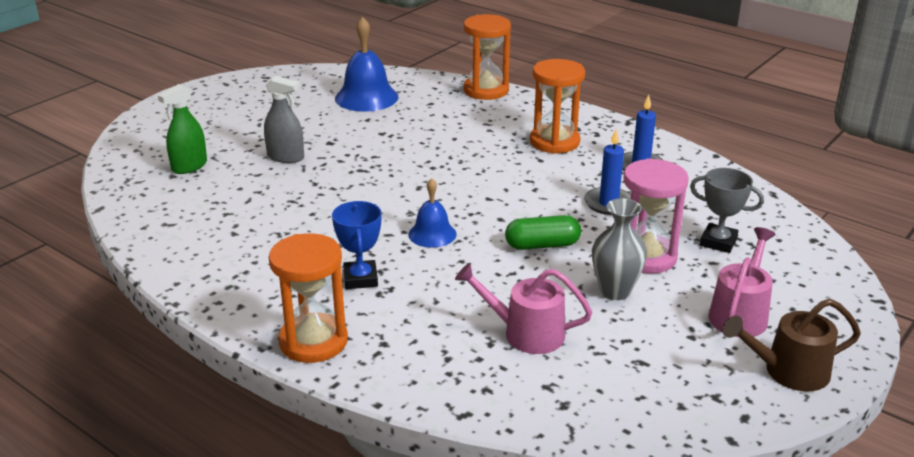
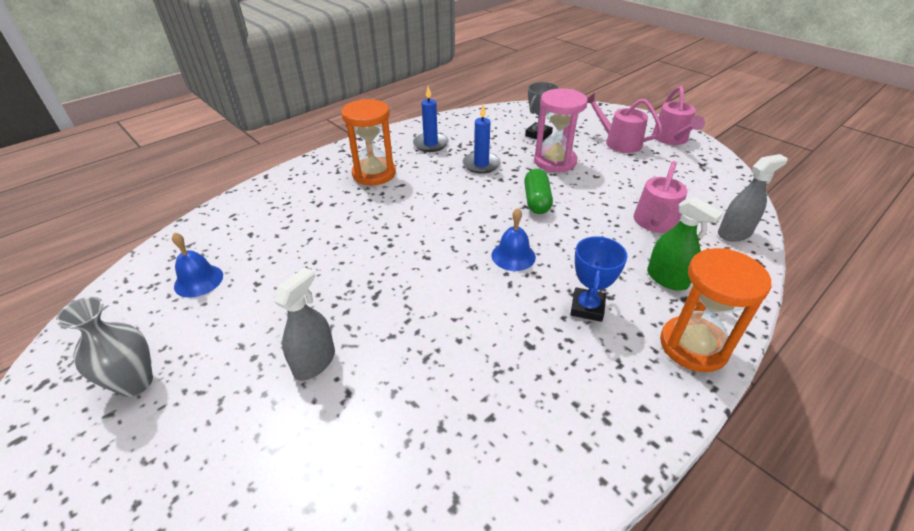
camera: 80 degrees left, 10 degrees up
green spray bottle [158,84,207,174] -> green spray bottle moved to [647,197,723,291]
blue trophy [332,201,381,289] -> blue trophy turned 75 degrees counterclockwise [570,236,627,322]
blue bell [335,17,398,112] -> blue bell [172,232,223,297], size x0.60
orange hourglass [463,14,511,100] -> none
grey vase [592,198,647,300] -> grey vase moved to [56,297,153,397]
brown watering can [723,299,861,392] -> pink watering can [652,86,705,145]
none -> grey spray bottle [718,154,788,242]

